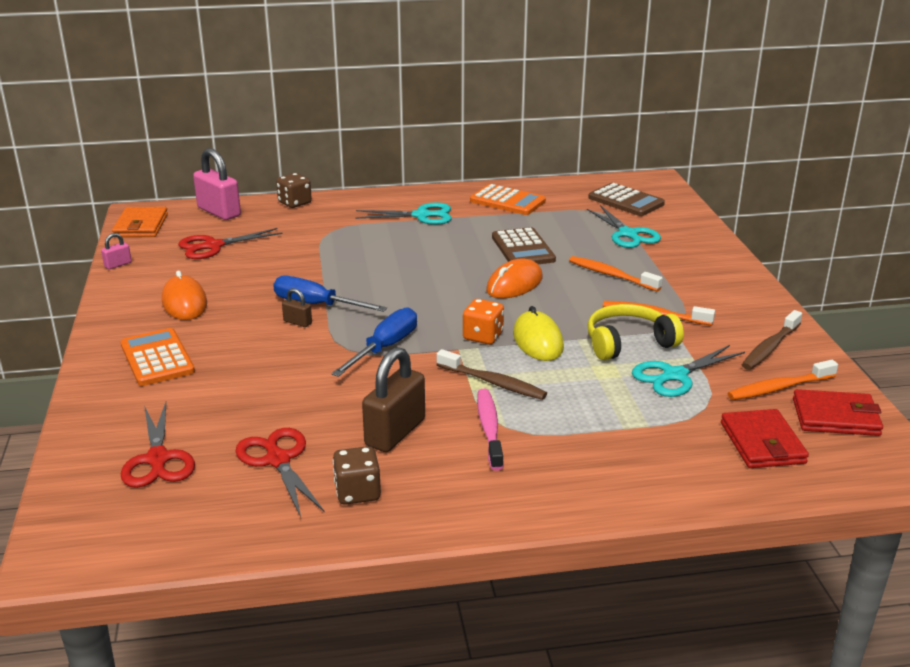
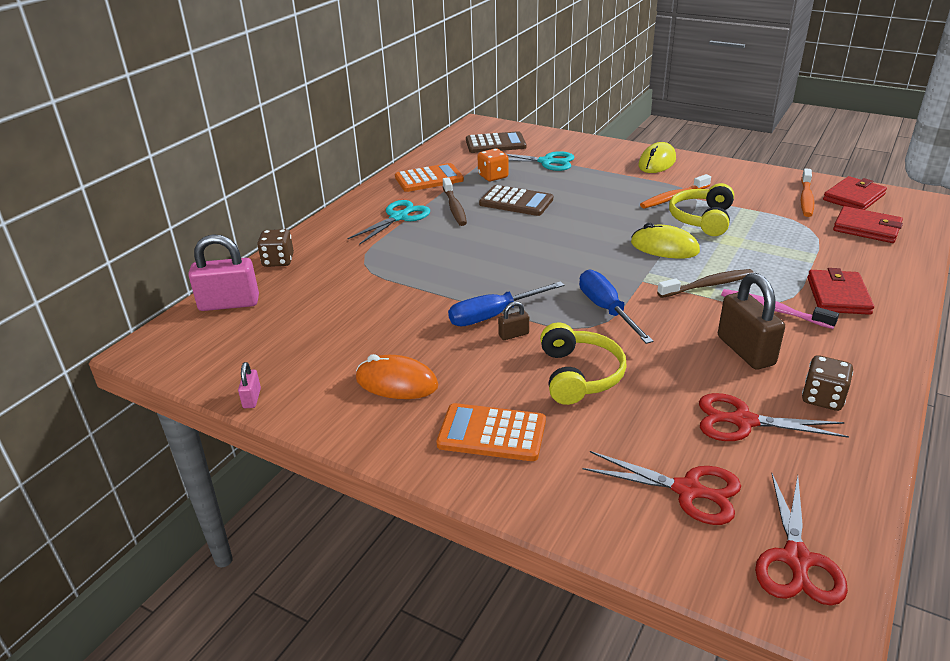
camera: 50 degrees left, 5 degrees up
orange wallet [112,207,168,237] -> none
red scissors [178,228,283,259] -> red scissors moved to [755,474,848,606]
orange dice [463,299,504,345] -> orange dice moved to [478,148,509,181]
orange mouse [486,259,543,299] -> none
orange toothbrush [569,256,663,292] -> none
turquoise scissors [632,345,745,397] -> none
brown toothbrush [742,310,802,370] -> brown toothbrush moved to [443,177,467,226]
none -> yellow headphones [540,322,627,405]
none -> yellow mouse [638,142,676,173]
none -> red wallet [807,268,874,315]

